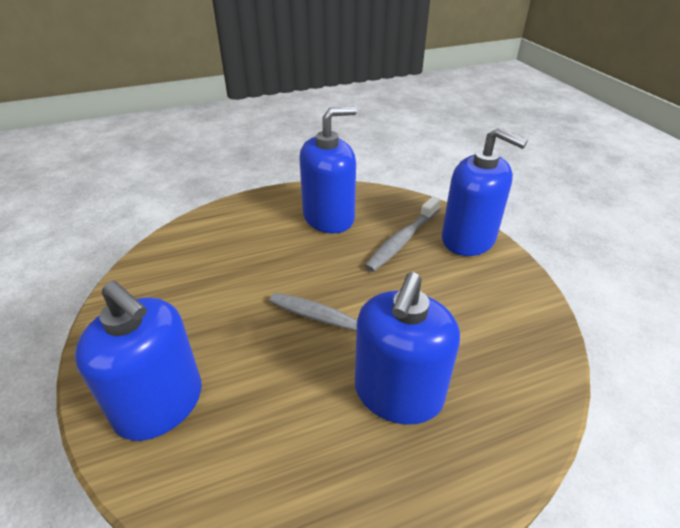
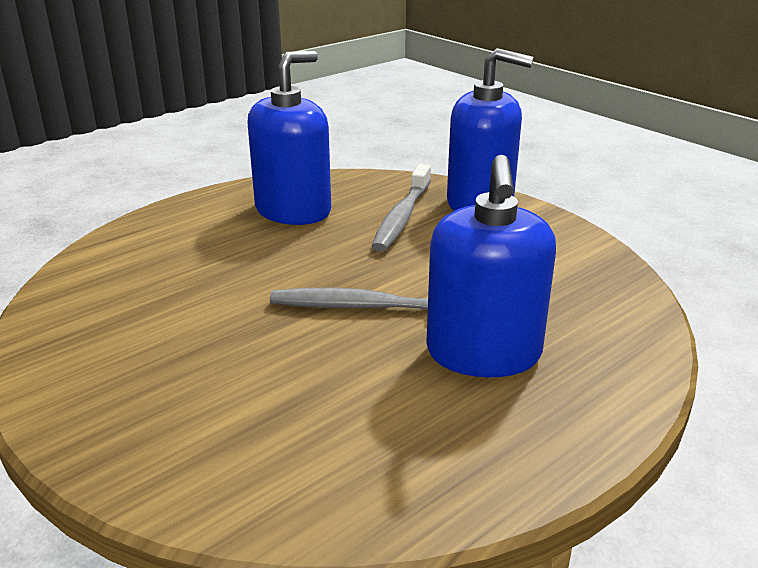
camera: 20 degrees left, 10 degrees down
blue soap dispenser [75,281,202,441] -> none

